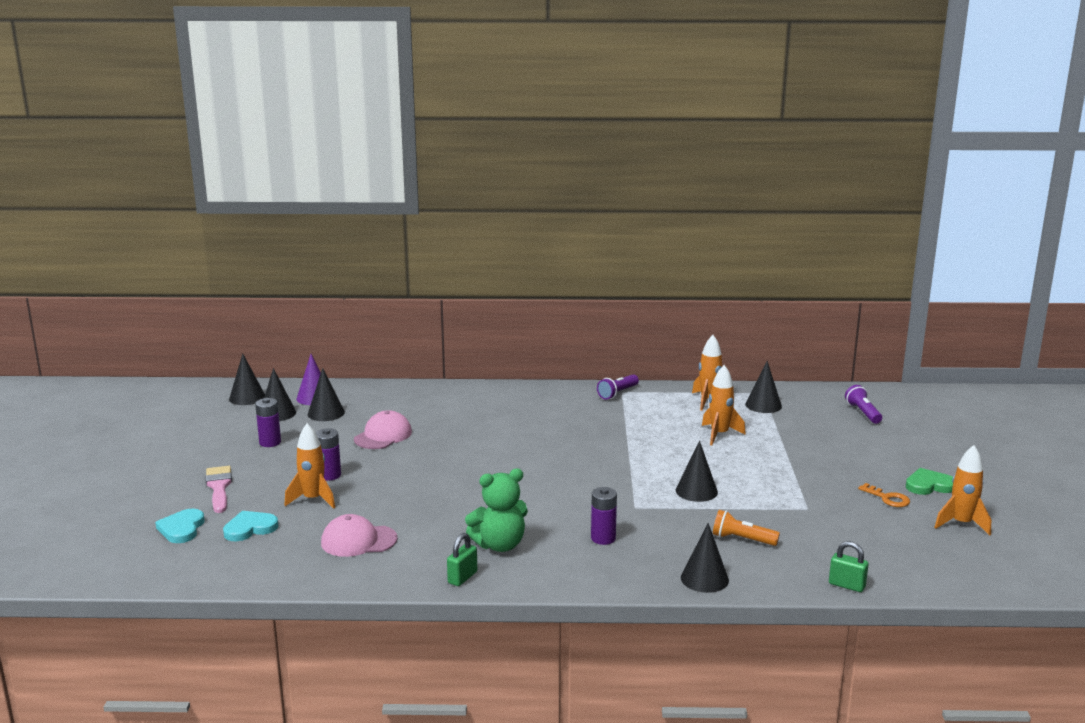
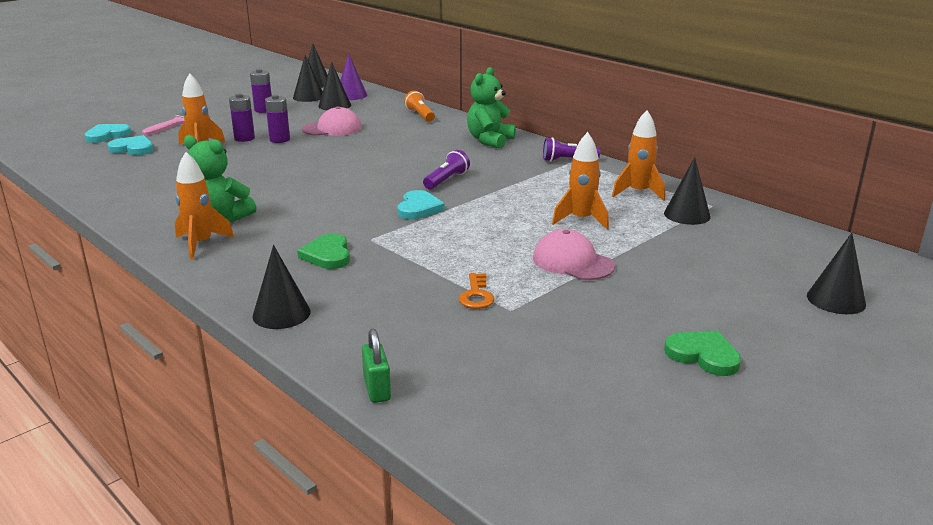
camera: 45 degrees right, 5 degrees up
pink cap [321,514,398,557] -> pink cap moved to [533,229,615,280]
green padlock [447,533,477,586] -> none
purple battery [591,487,617,545] -> purple battery moved to [265,95,290,143]
black cone [676,440,718,502] -> black cone moved to [807,233,866,314]
orange flashlight [713,510,780,546] -> orange flashlight moved to [404,91,435,122]
purple flashlight [845,385,882,424] -> purple flashlight moved to [423,150,470,189]
orange key [858,483,910,507] -> orange key moved to [459,273,494,309]
orange rocket [934,445,991,535] -> orange rocket moved to [175,152,234,260]
none -> green heart [297,234,350,269]
none -> turquoise heart [398,190,445,219]
none -> green teddy bear [467,67,516,149]

